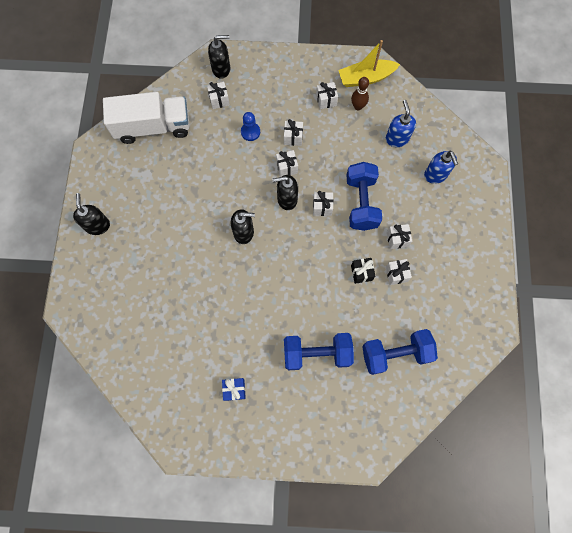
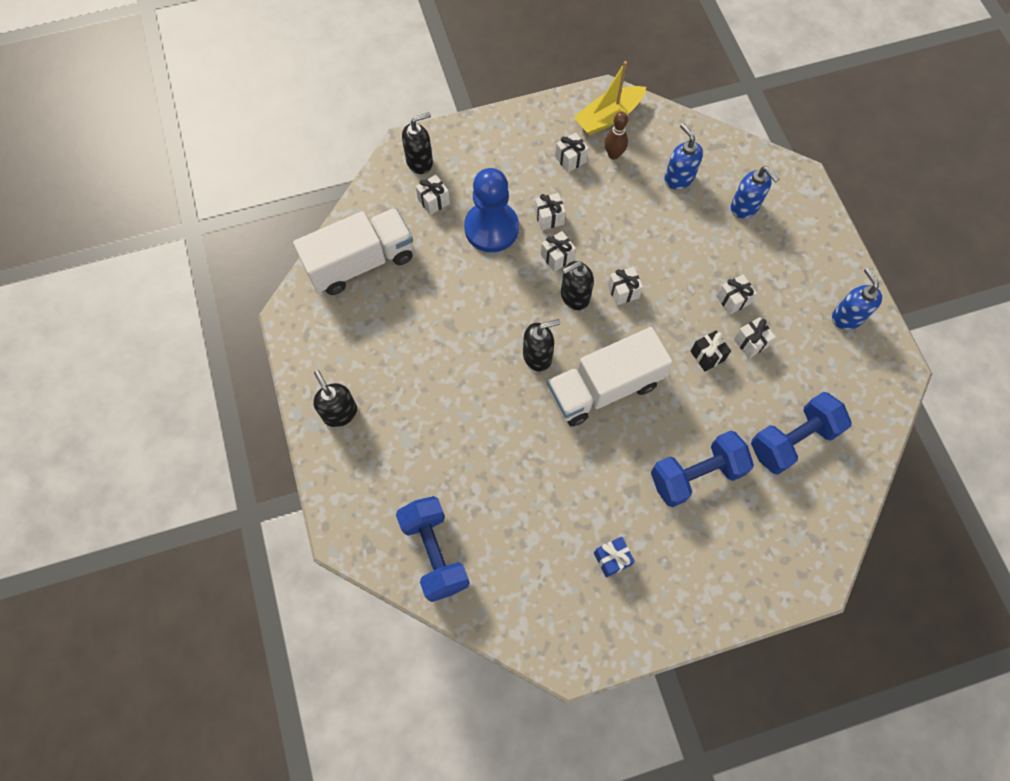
camera: 20 degrees left, 5 degrees down
blue pawn [241,112,260,141] -> blue pawn [464,168,519,252], size x2.04
blue dumbbell [346,162,382,231] -> blue dumbbell moved to [396,496,470,602]
none -> white truck [547,327,672,427]
none -> blue soap dispenser [832,268,883,330]

